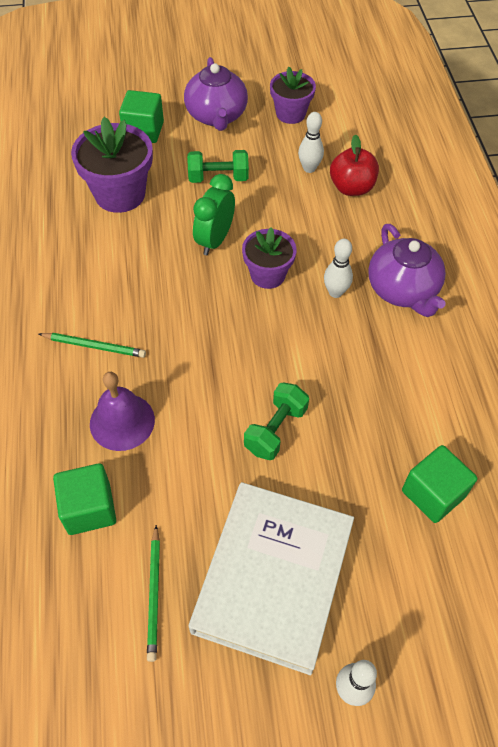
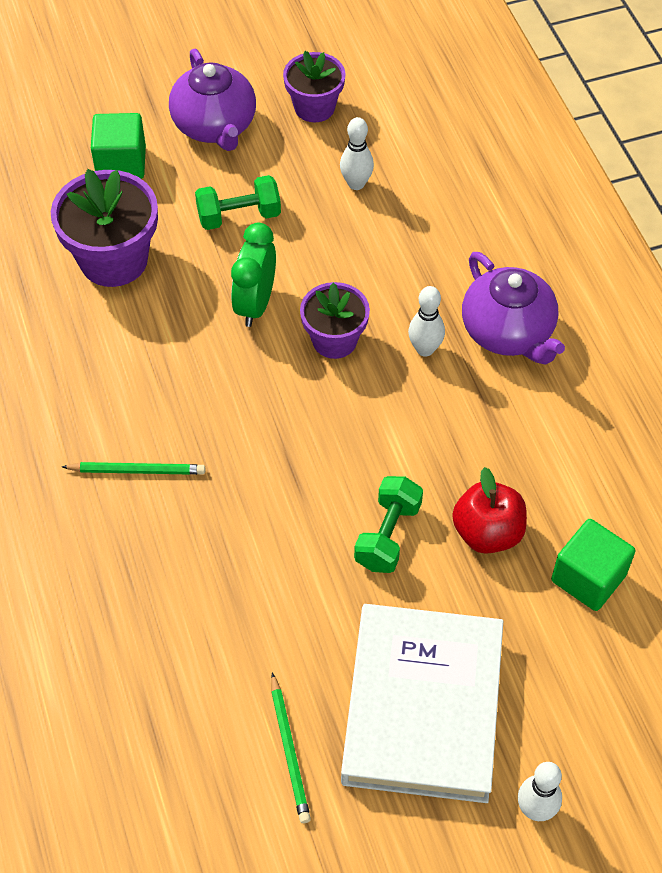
camera: 10 degrees left, 0 degrees up
green cube [53,463,116,535] -> none
purple bell [90,372,155,451] -> none
red apple [330,134,379,196] -> red apple moved to [452,467,527,554]

